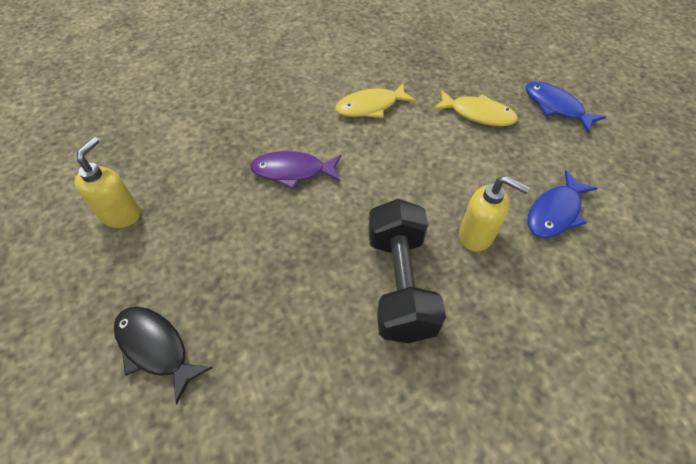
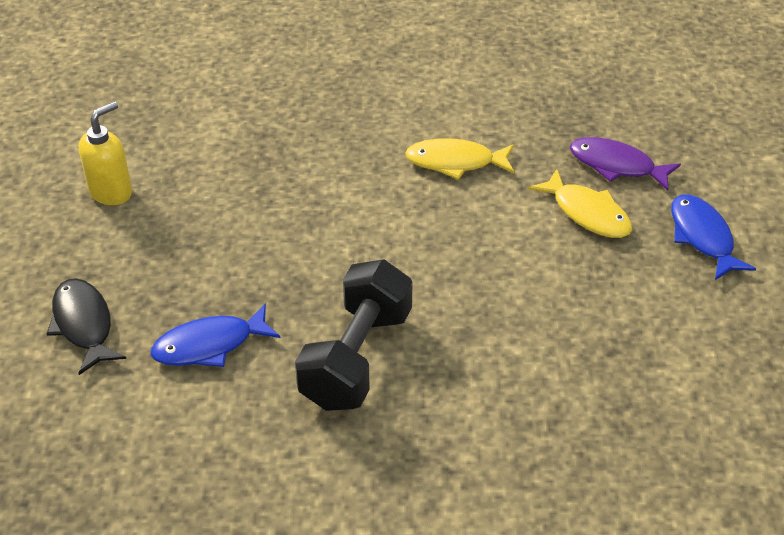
camera: 25 degrees right, 10 degrees down
purple fish [250,151,341,189] -> purple fish moved to [570,137,681,191]
yellow soap dispenser [459,176,530,252] -> none
blue fish [527,170,598,238] -> blue fish moved to [151,303,281,367]

